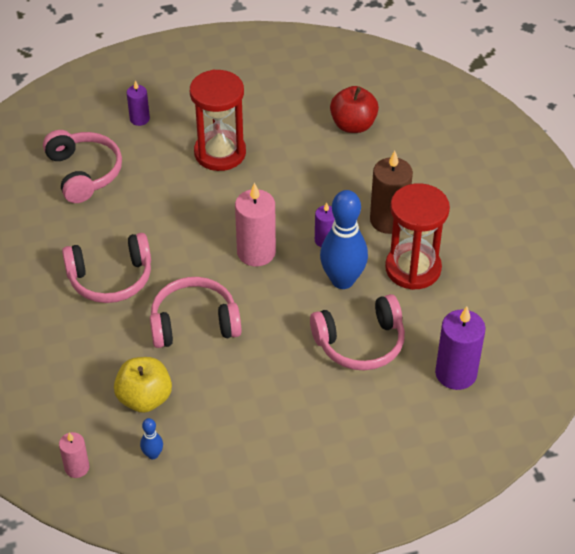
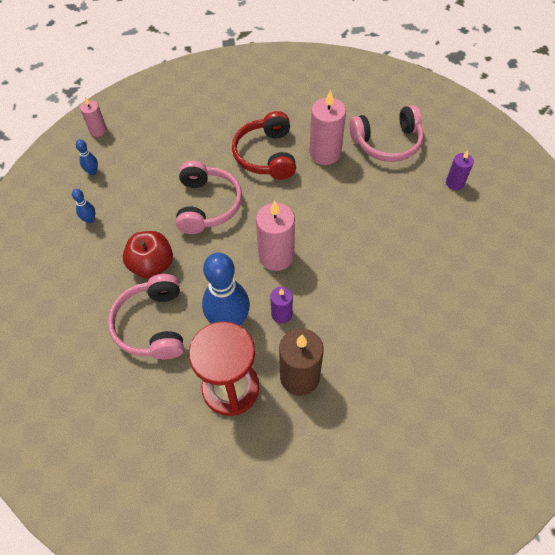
camera: 100 degrees right, 10 degrees up
pink headphones [62,233,151,303] -> red headphones [232,111,296,180]
yellow apple [114,357,172,413] -> none
red hourglass [190,70,246,171] -> none
red apple [330,86,379,133] -> red apple moved to [123,231,173,279]
purple candle [435,307,486,390] -> none
none -> blue bowling pin [72,189,95,224]
none -> pink candle [309,90,346,165]

